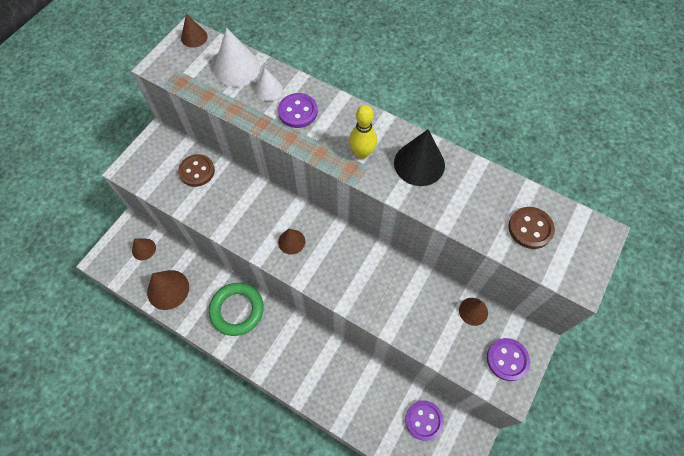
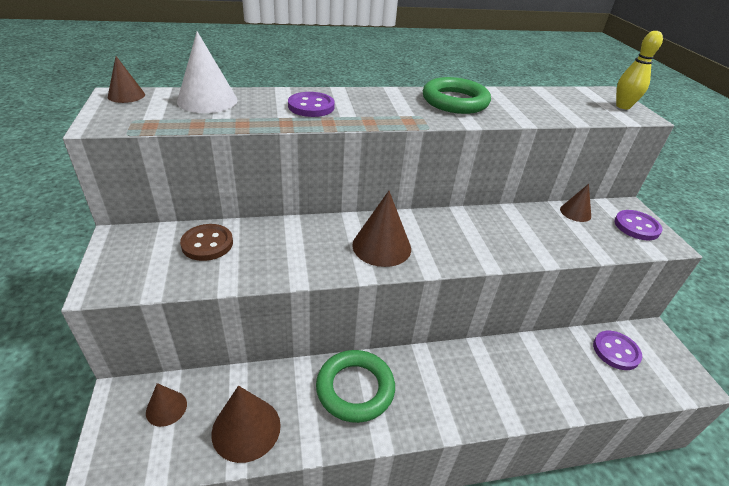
camera: 45 degrees left, 25 degrees down
white cone [255,67,283,101] -> none
brown cone [278,229,305,255] -> brown cone [352,191,411,267], size x1.70
yellow bowling pin [349,105,377,159] -> yellow bowling pin moved to [616,31,663,110]
black cone [394,129,445,186] -> green ring [423,77,491,114]
brown button [508,207,555,249] -> none

